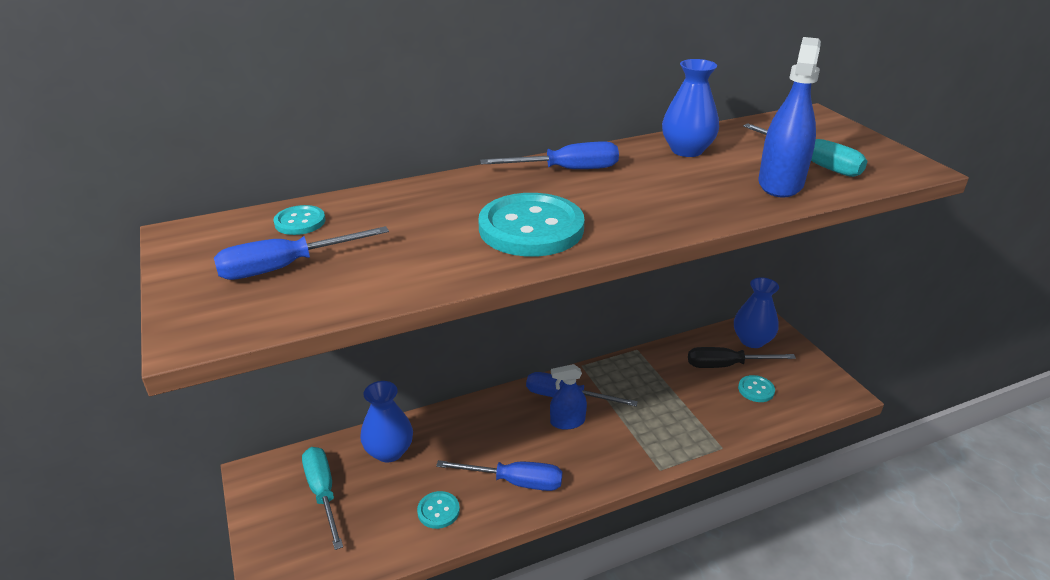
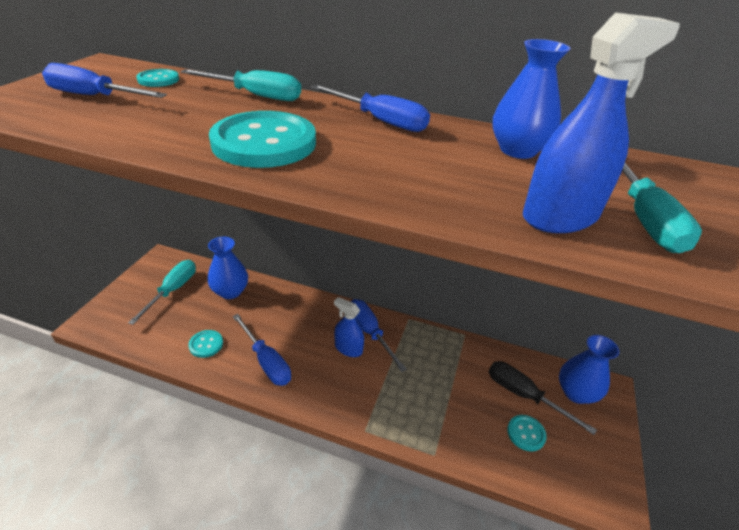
camera: 40 degrees right, 5 degrees up
none -> turquoise screwdriver [181,69,301,101]

